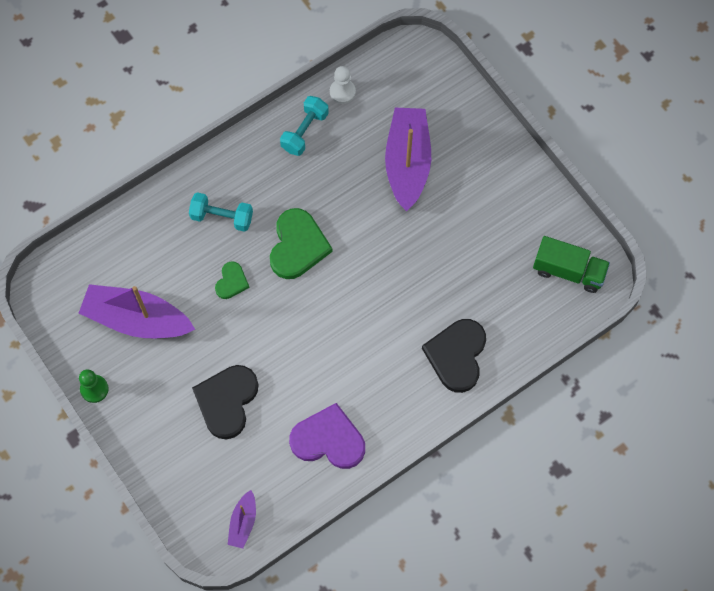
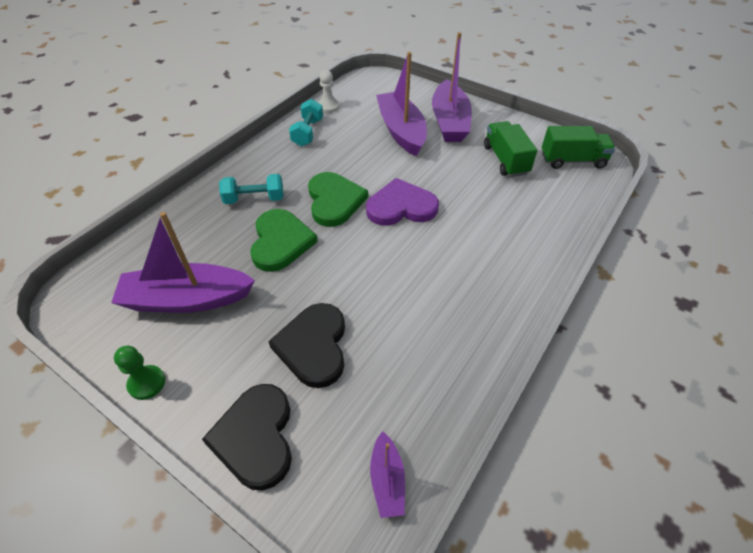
camera: 20 degrees left, 20 degrees down
green heart [215,261,249,299] -> green heart [250,209,318,272], size x1.88
purple heart [289,403,365,469] -> purple heart moved to [366,178,439,226]
black heart [422,319,486,393] -> black heart moved to [202,384,292,490]
none -> purple boat [432,32,472,142]
none -> green truck [484,121,537,177]

